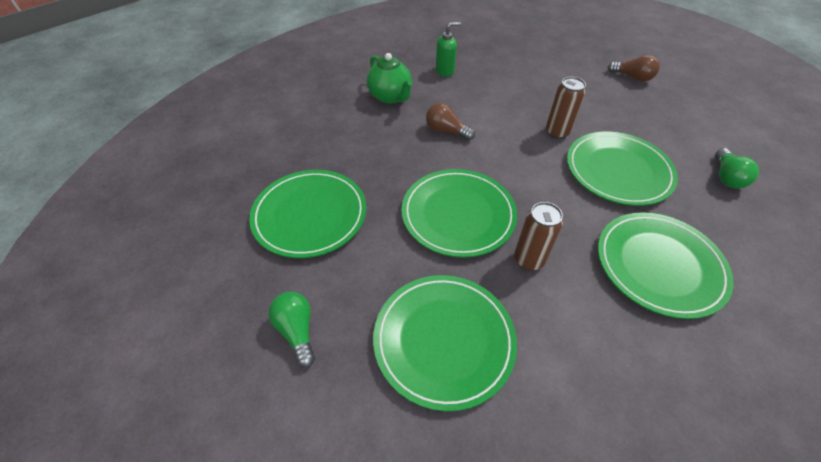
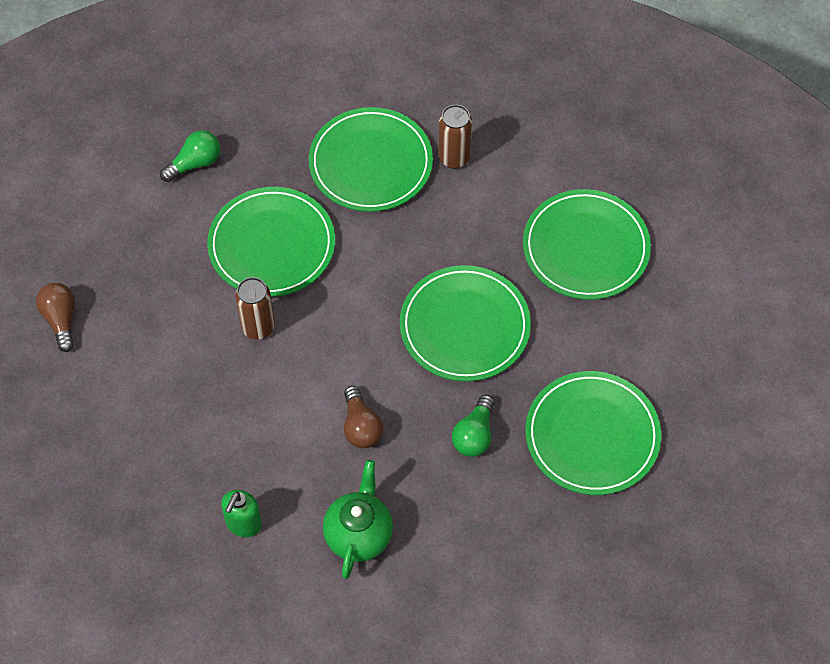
camera: 135 degrees left, 10 degrees up
green light bulb [268,291,315,368] -> green light bulb moved to [452,395,495,457]
green soap dispenser [436,22,461,77] -> green soap dispenser turned 90 degrees counterclockwise [221,490,262,537]
brown can [514,202,563,271] -> brown can moved to [438,105,472,169]

